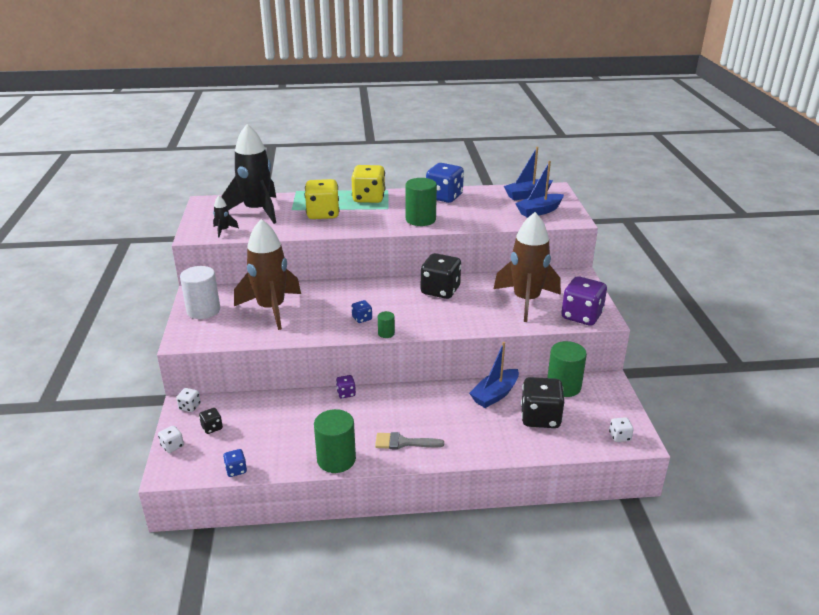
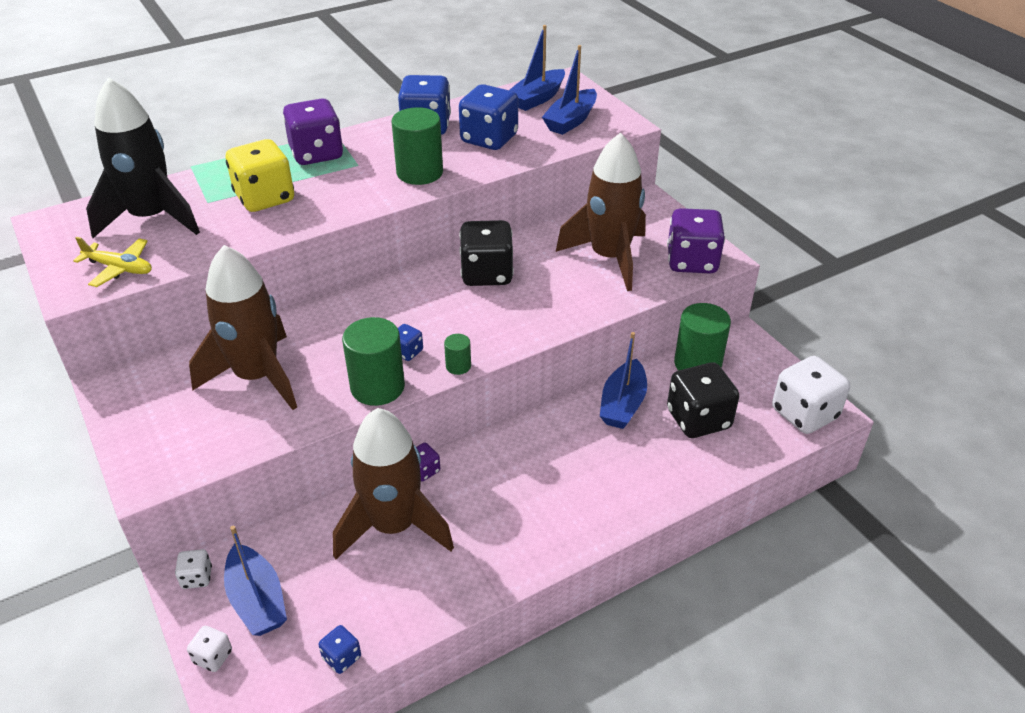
camera: 25 degrees left, 10 degrees up
white cylinder [180,266,220,319] -> none
black dice [199,408,223,434] -> blue boat [224,526,287,636]
black rocket [213,196,239,238] -> yellow plane [73,237,152,287]
green cylinder [314,409,356,473] -> green cylinder moved to [342,317,405,406]
yellow dice [352,165,385,203] -> purple dice [283,98,343,165]
grey brush [375,432,444,450] -> none
white dice [609,417,634,442] -> white dice [772,356,850,434], size x2.15
none -> brown rocket [333,408,454,559]
none -> blue dice [459,84,518,150]

